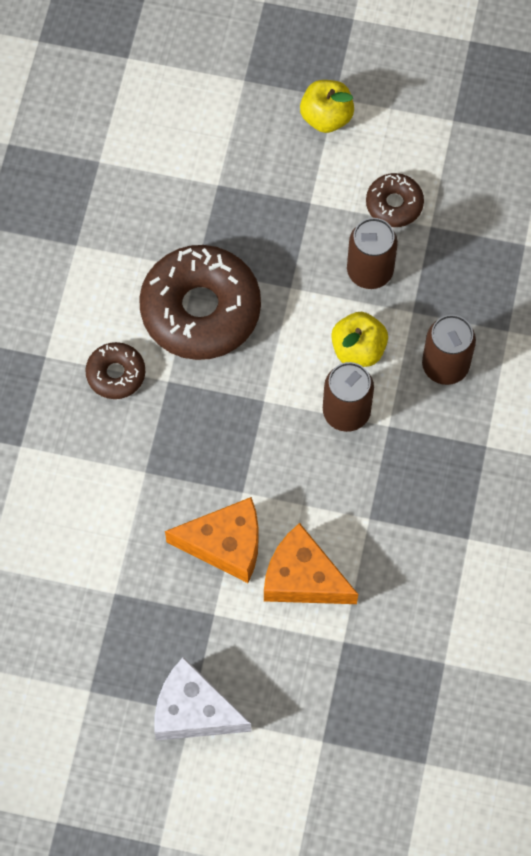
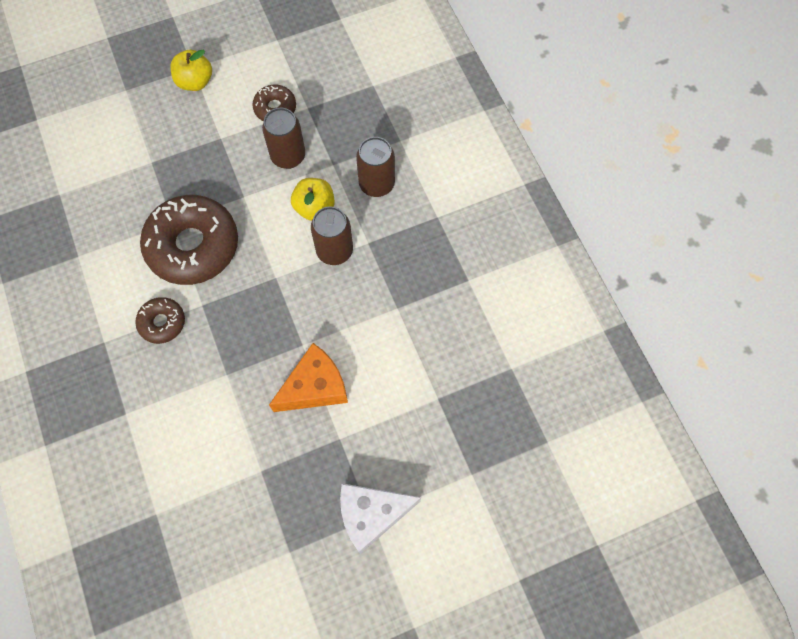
camera: 35 degrees left, 0 degrees up
orange cheese [264,523,358,604] -> none

